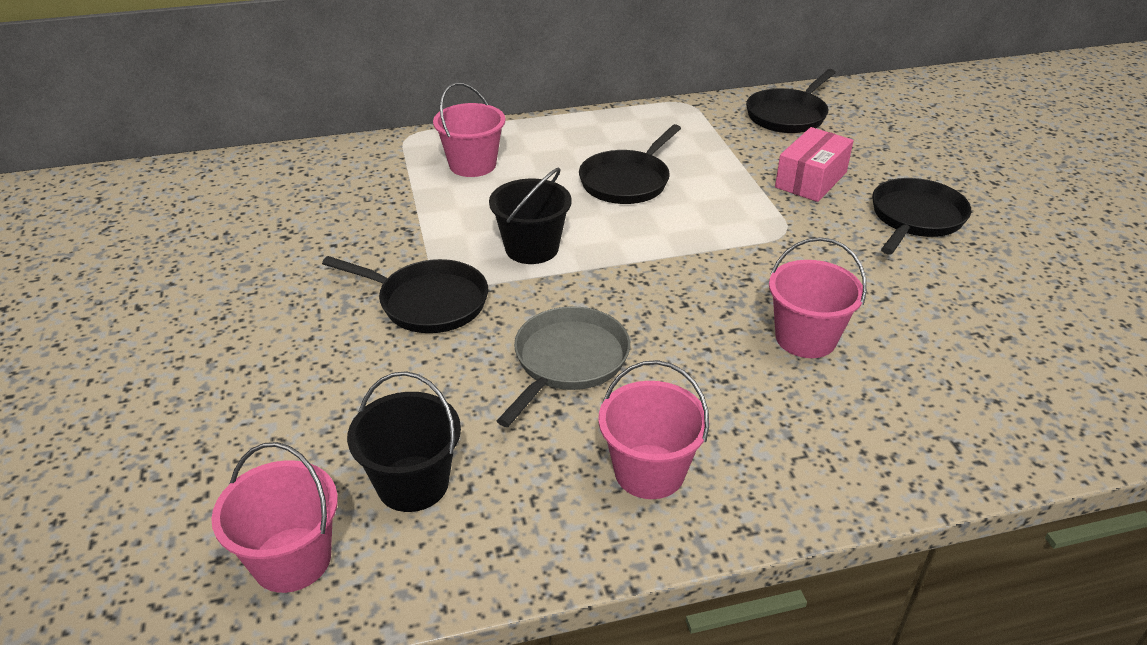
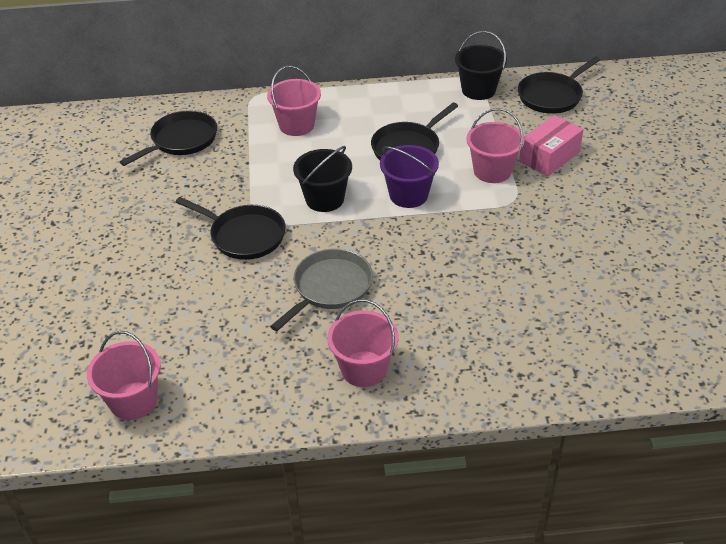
camera: 10 degrees right, 5 degrees up
black bucket [347,371,461,512] -> black bucket moved to [455,31,507,100]
pink bucket [769,237,867,358] -> pink bucket moved to [466,108,524,183]
black pan [872,178,971,254] -> black pan moved to [120,110,217,166]
none -> purple bucket [380,145,439,208]

